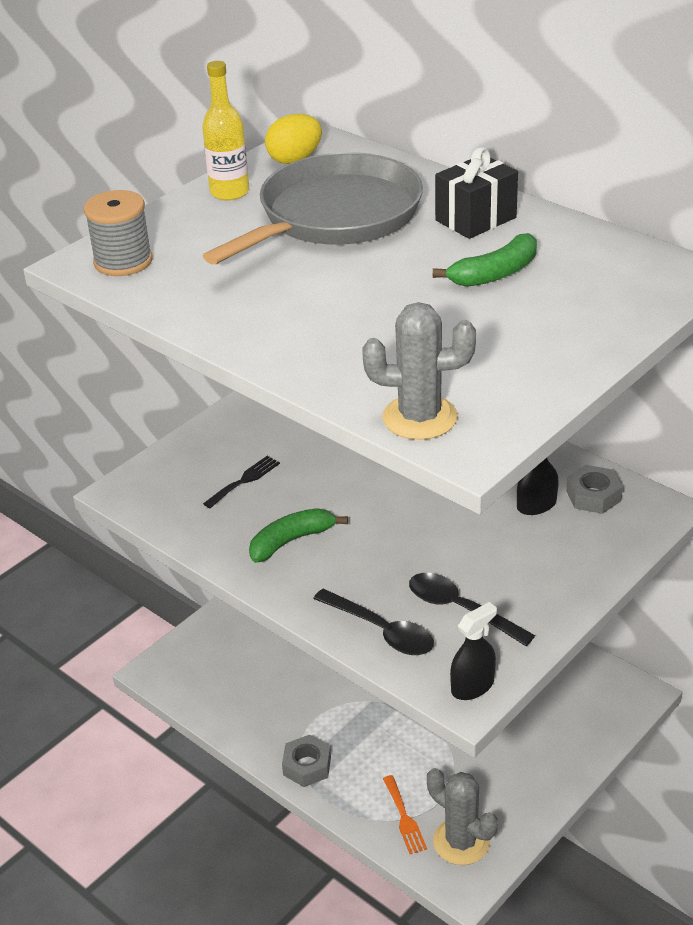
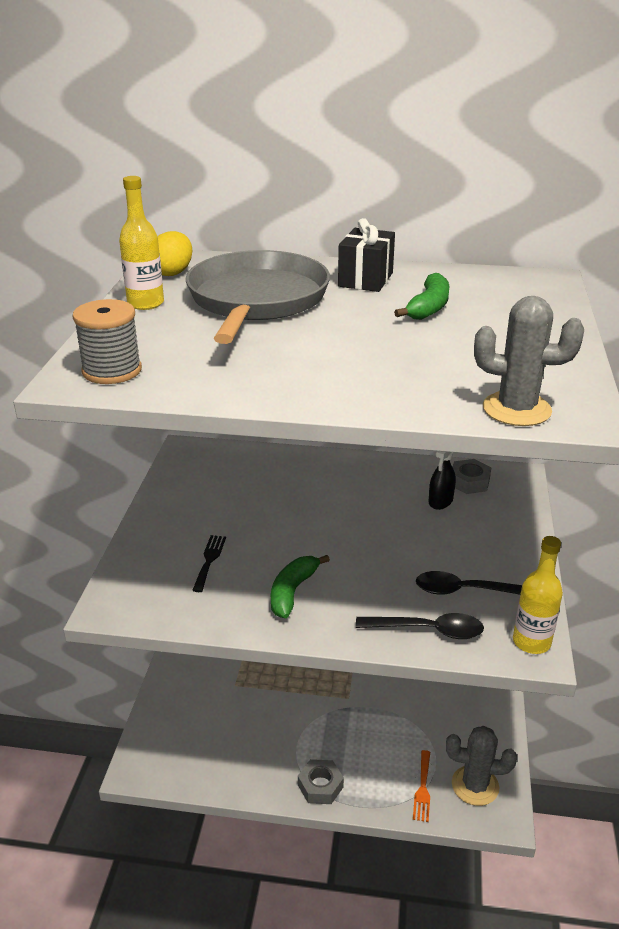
camera: 35 degrees left, 5 degrees down
grey cactus [362,302,476,440] -> grey cactus turned 45 degrees clockwise [474,296,584,426]
orange fork [383,775,427,854] -> orange fork turned 60 degrees clockwise [413,750,430,822]
black spray bottle [450,602,497,700] -> yellow bottle [513,536,563,654]

